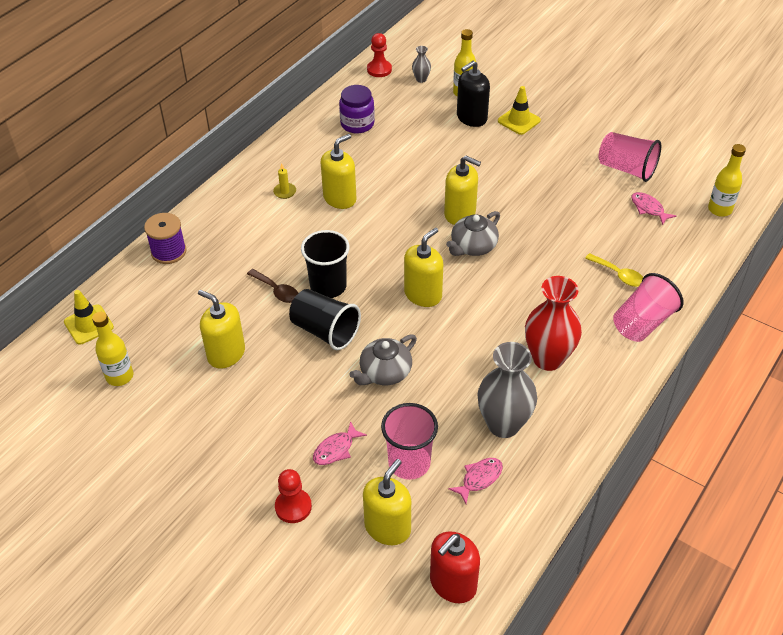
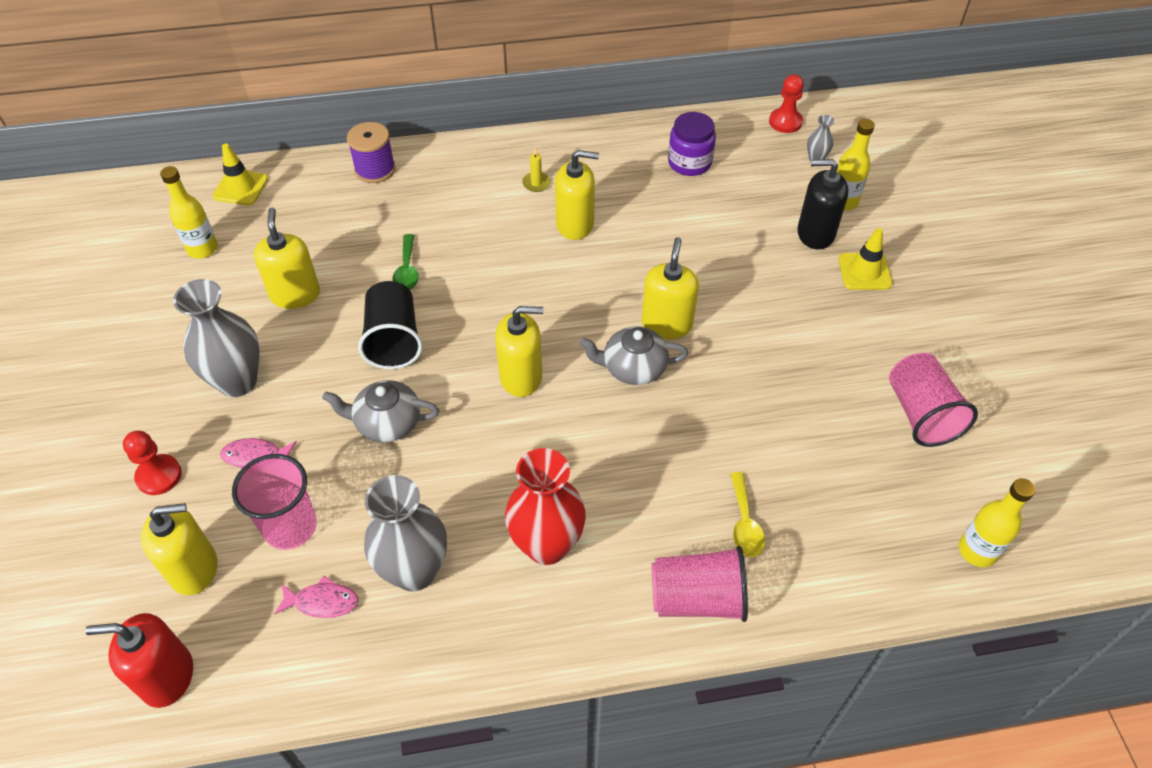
camera: 45 degrees right, 5 degrees up
brown spoon [247,269,298,303] -> green spoon [392,234,419,290]
black cup [301,230,350,298] -> none
yellow soap dispenser [444,156,481,225] -> yellow soap dispenser turned 150 degrees counterclockwise [642,237,699,339]
pink fish [632,192,676,225] -> none
none -> grey vase [173,279,260,397]

